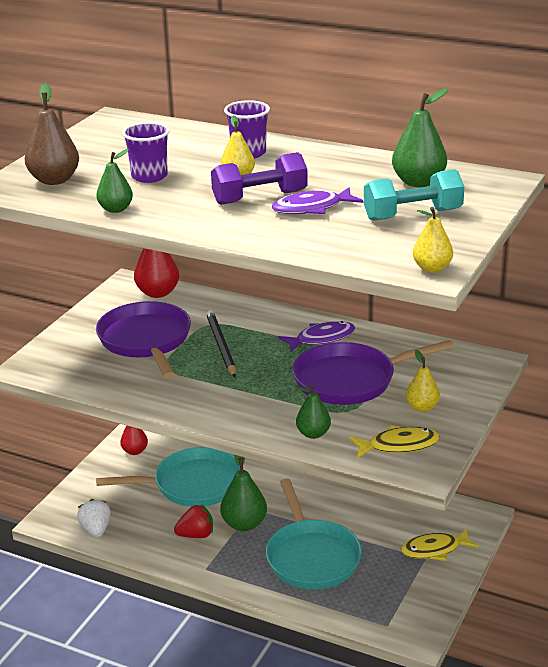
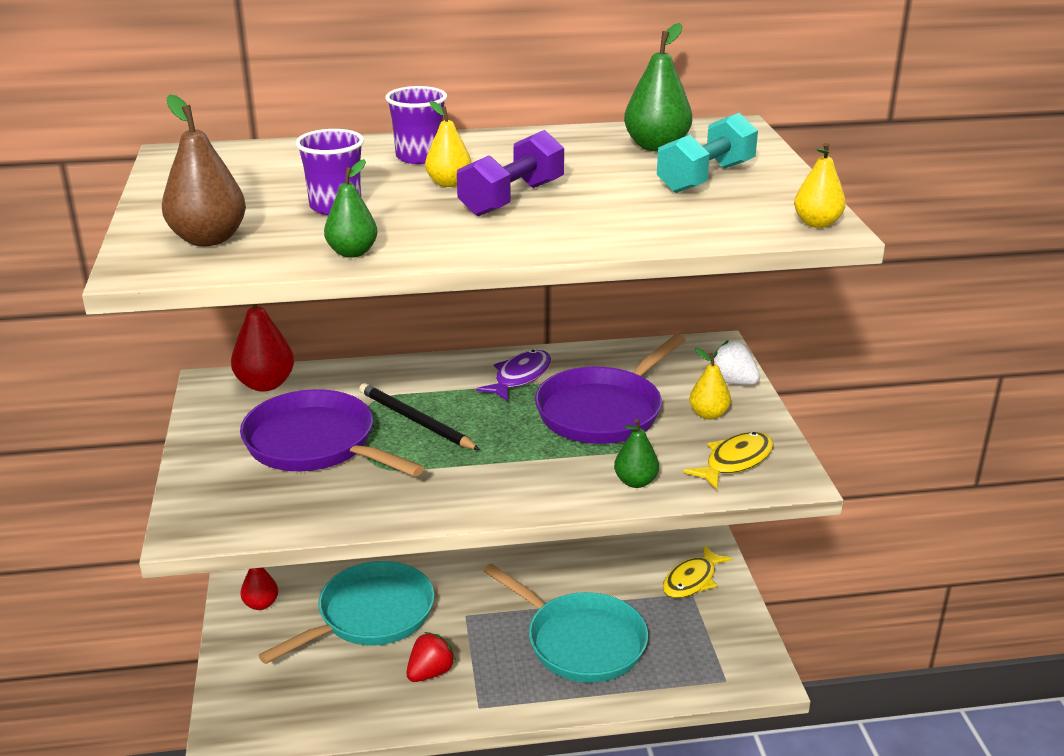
camera: 35 degrees left, 0 degrees up
white strawberry [77,499,111,537] -> white strawberry moved to [710,340,760,385]
green pear [220,455,267,531] -> none
purple fish [272,187,363,214] -> none

